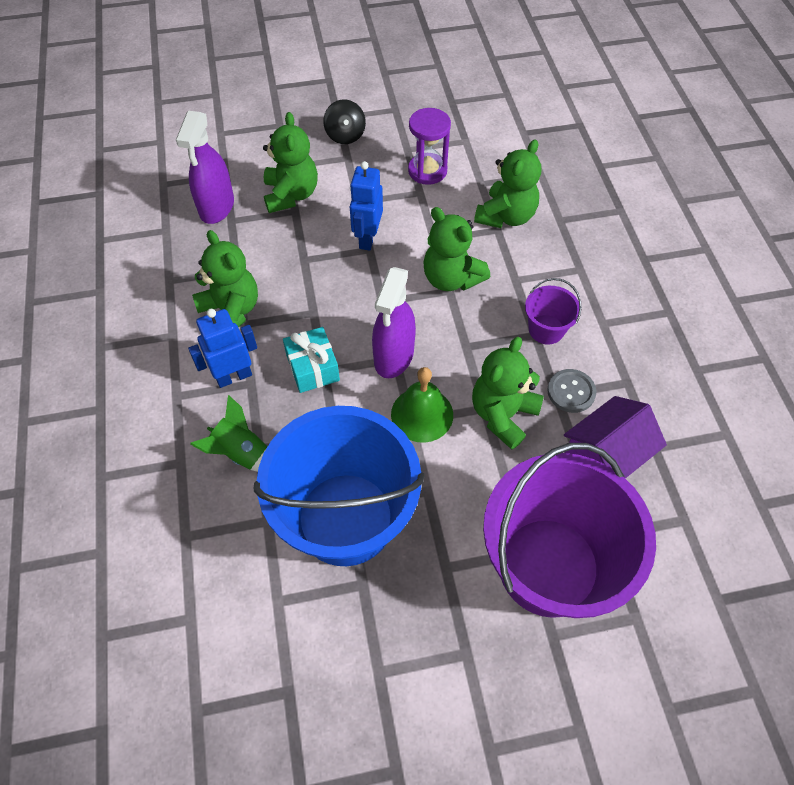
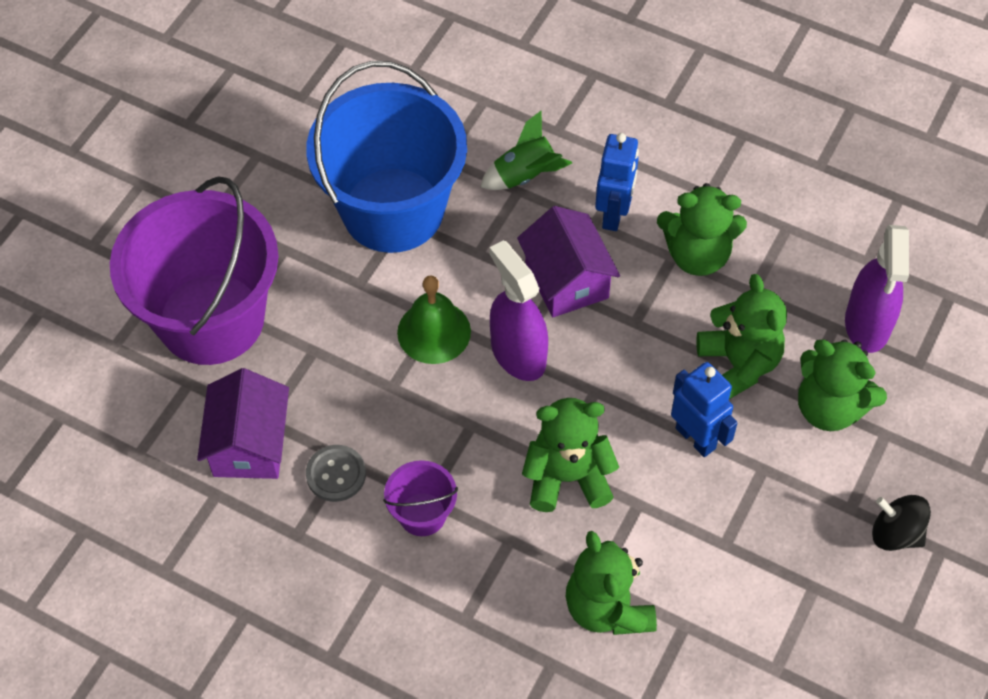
camera: 130 degrees right, 0 degrees up
purple spray bottle [176,110,234,224] -> purple spray bottle turned 135 degrees counterclockwise [845,225,909,353]
turquoise gift [283,327,340,393] -> purple house [517,206,620,317]
purple hourglass [408,108,451,185] -> none
green teddy bear [472,337,544,450] -> green teddy bear moved to [696,274,787,399]

